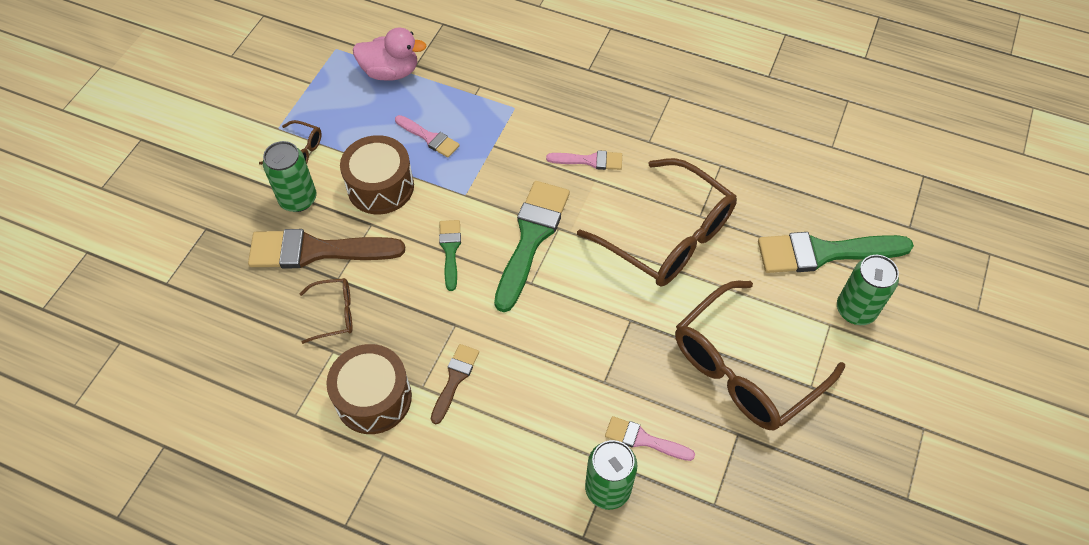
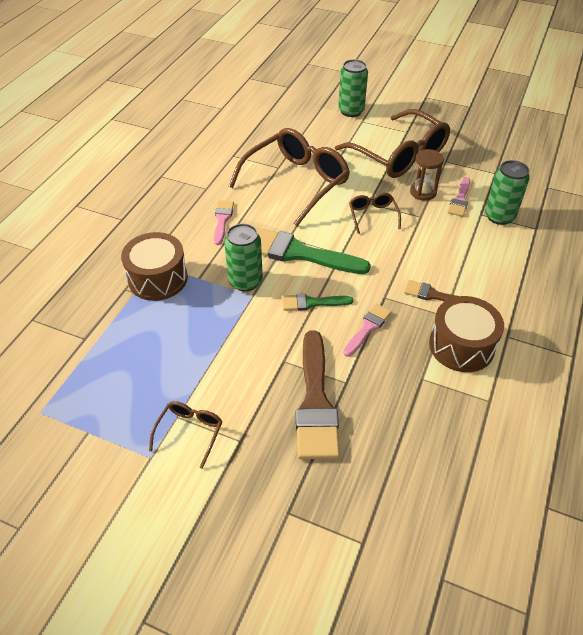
camera: 90 degrees left, 10 degrees down
green can [263,141,316,212] -> green can moved to [224,224,263,292]
brown glasses [299,278,352,344] -> brown glasses moved to [349,193,401,234]
brown drum [340,135,414,214] -> brown drum moved to [121,232,188,301]
pink duck [353,28,427,81] -> none
pink brush [395,115,460,158] -> pink brush moved to [343,304,391,357]
green brush [758,232,914,273] -> none
none -> brown hourglass [410,149,444,201]

